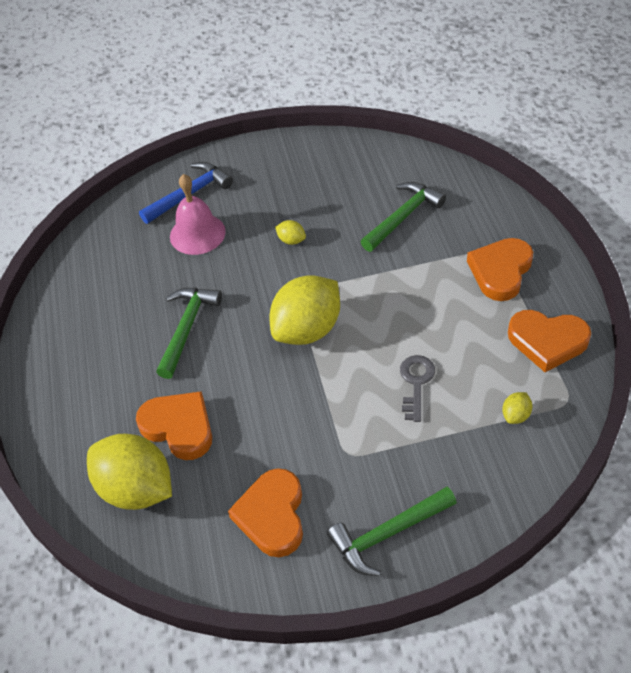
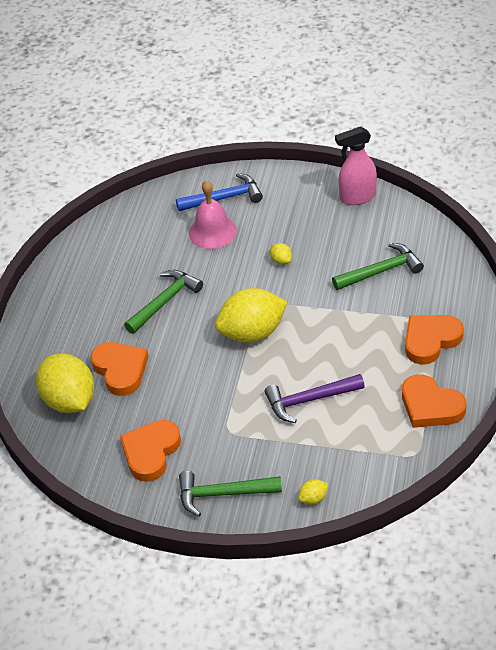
camera: 25 degrees right, 5 degrees down
grey key [400,355,435,422] -> purple hammer [265,374,365,423]
yellow lemon [502,392,532,424] -> yellow lemon moved to [298,479,328,505]
none -> pink spray bottle [335,126,377,205]

